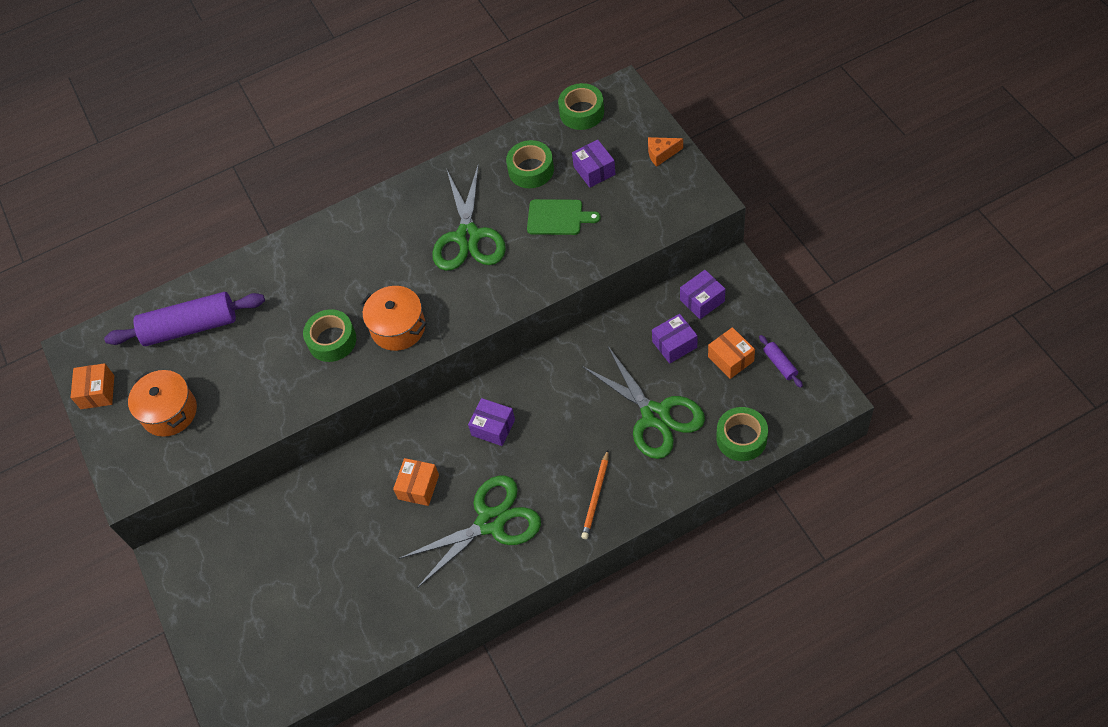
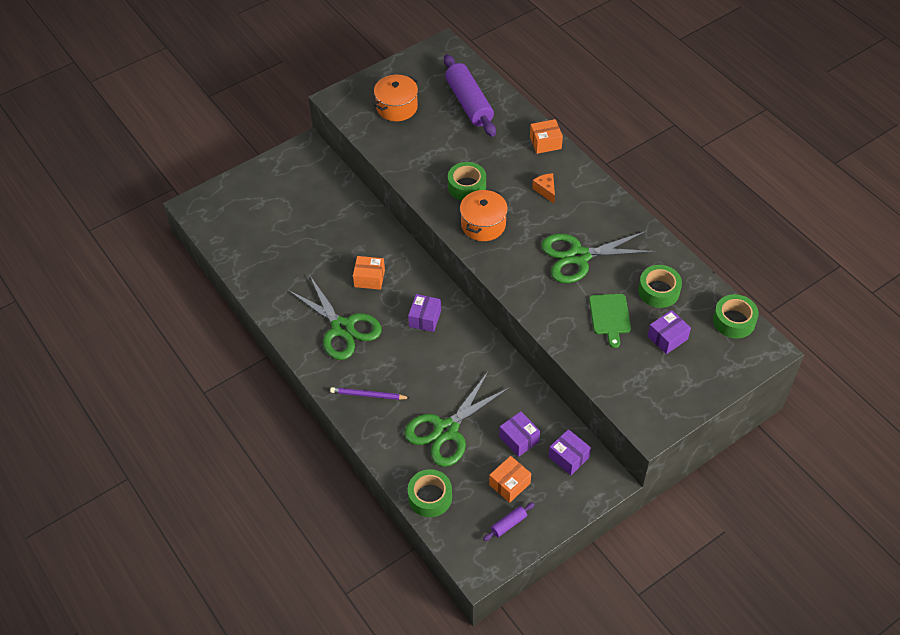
camera: 75 degrees right, 5 degrees down
orange box [71,363,114,409] -> orange box moved to [530,119,563,154]
orange pencil [581,450,609,539] -> purple pencil [330,387,409,400]
orange cheese [648,137,683,167] -> orange cheese moved to [532,173,555,203]

